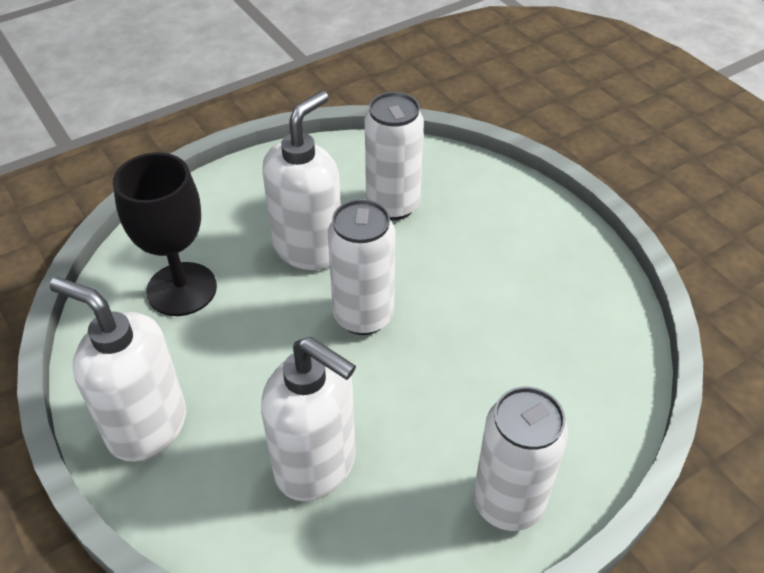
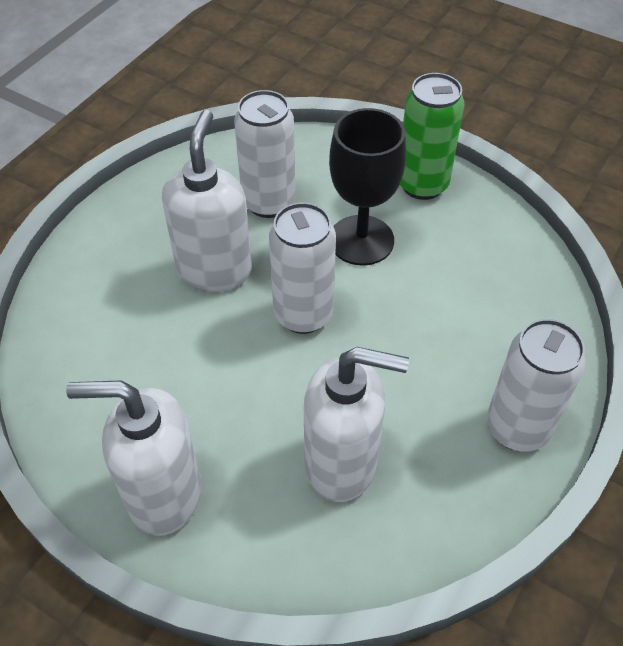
camera: 25 degrees left, 5 degrees up
black goblet [113,152,217,316] -> black goblet moved to [329,108,406,266]
none -> green can [400,73,465,200]

